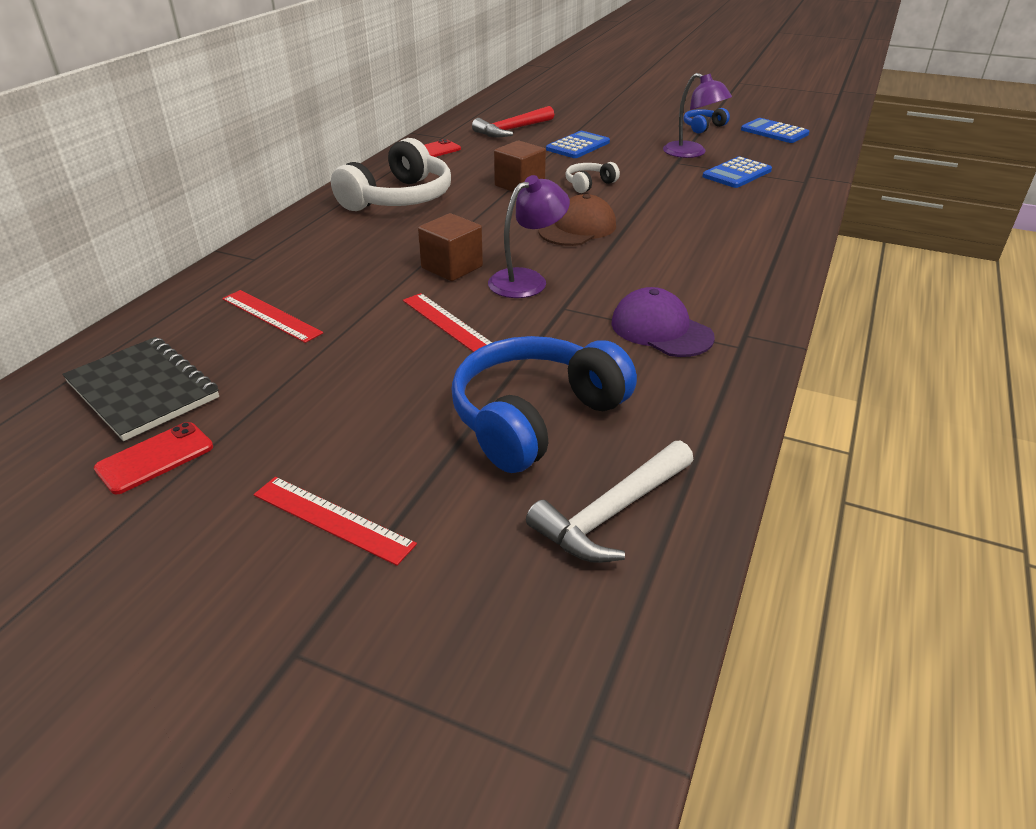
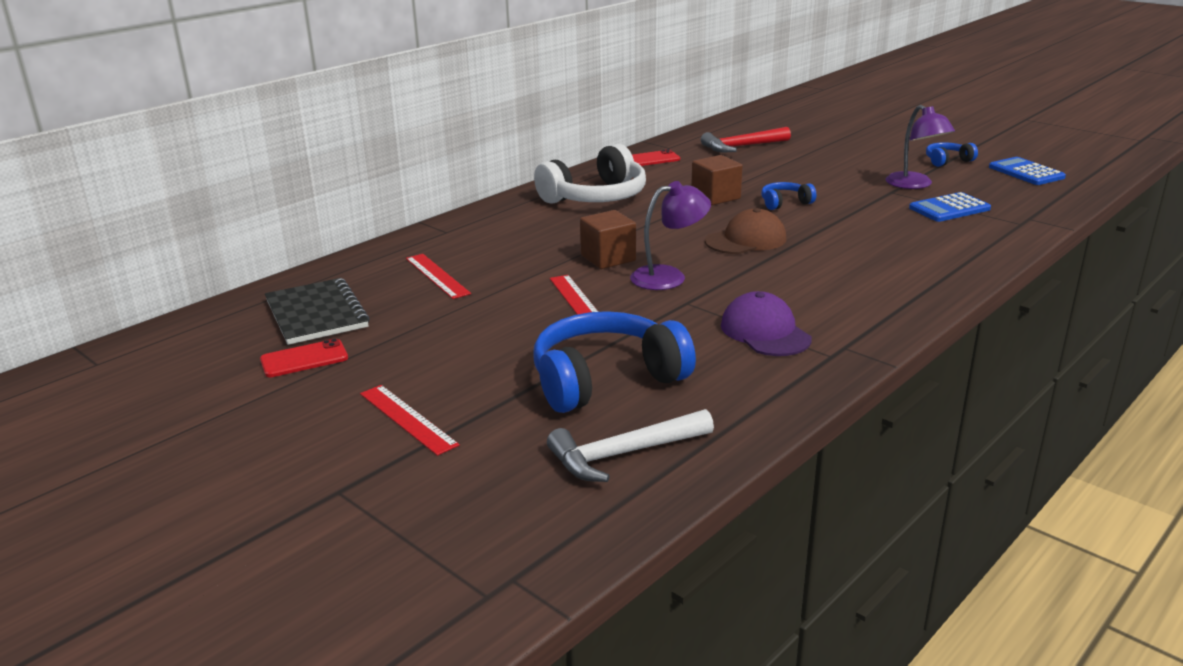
camera: 20 degrees right, 10 degrees down
blue calculator [546,131,610,158] -> none
white headphones [565,162,620,193] -> blue headphones [761,182,816,210]

